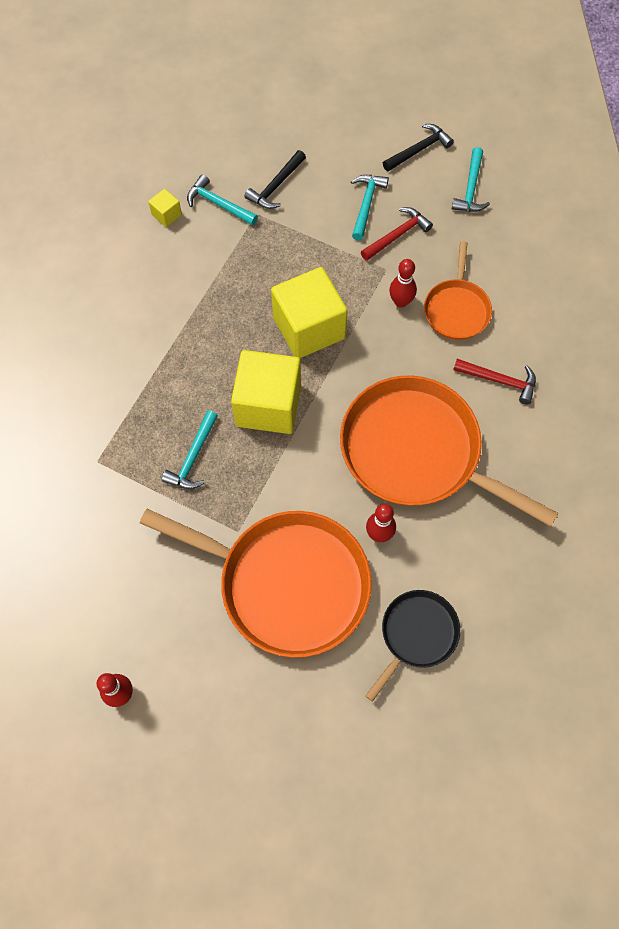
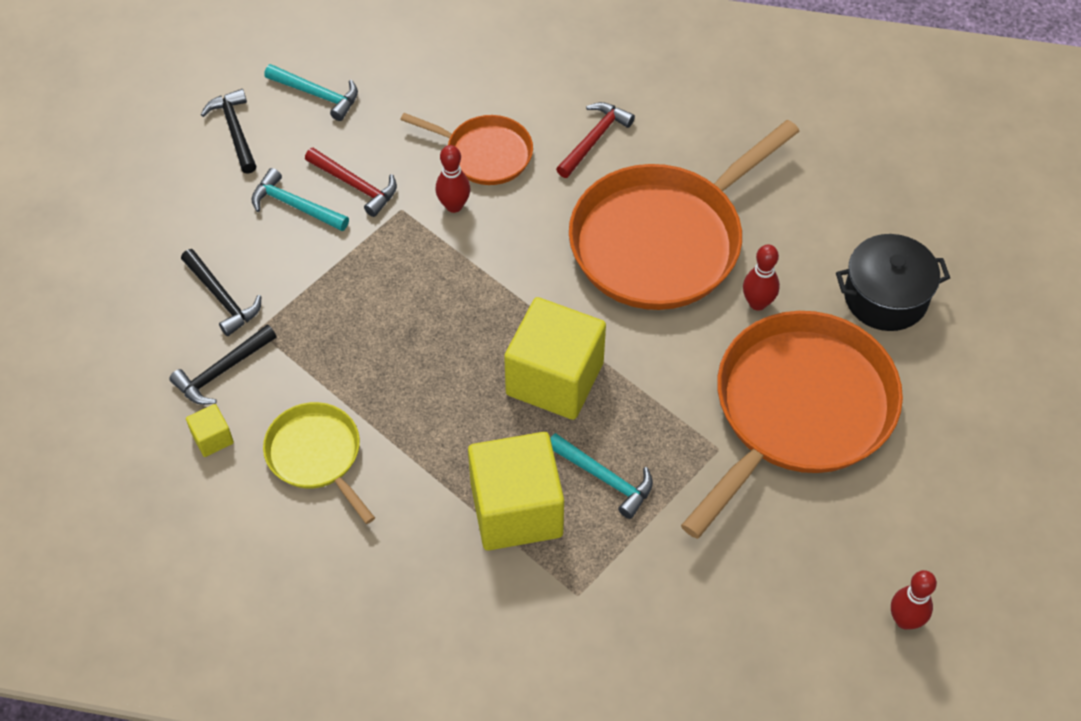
camera: 75 degrees left, 10 degrees down
turquoise hammer [187,174,258,226] -> black hammer [169,325,277,405]
yellow cube [271,267,348,358] -> yellow cube moved to [468,432,564,551]
red hammer [361,207,433,261] -> red hammer turned 150 degrees clockwise [305,148,397,217]
black pan [366,590,460,702] -> black pot [836,234,950,331]
none -> yellow pan [263,402,375,524]

